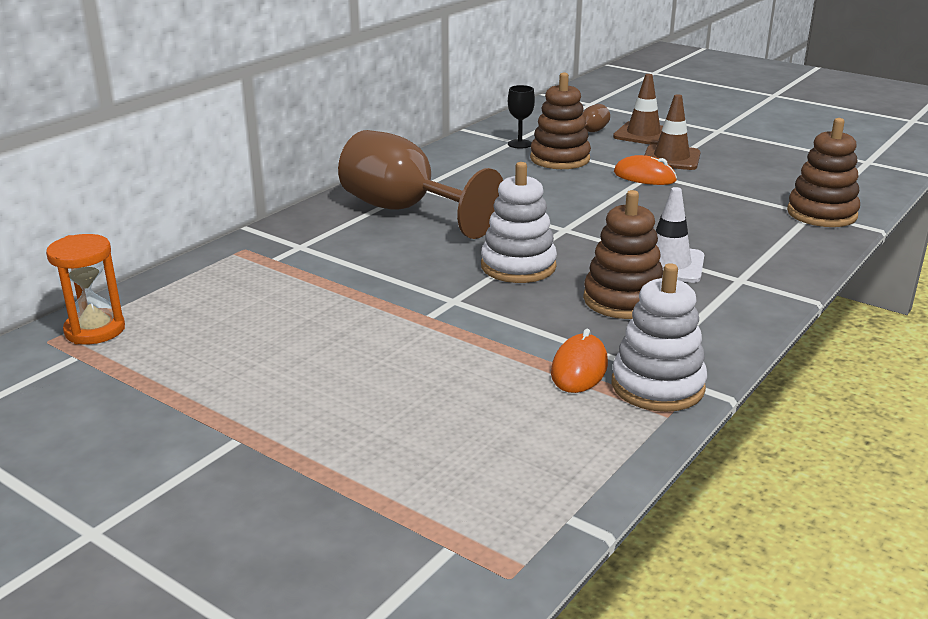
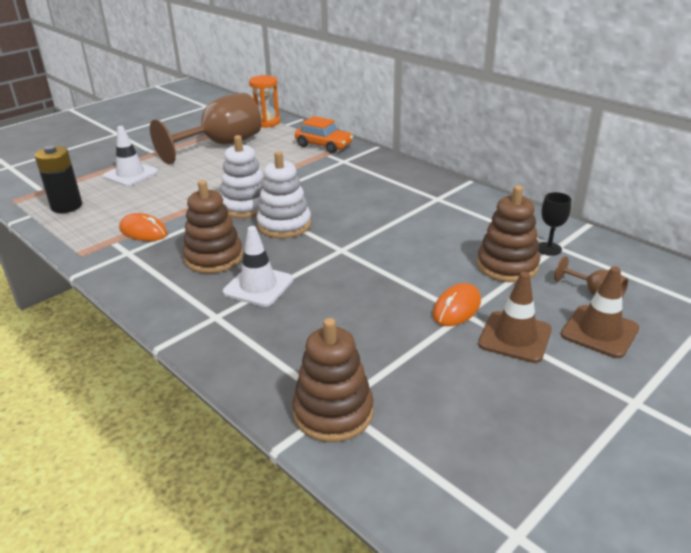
camera: 100 degrees right, 5 degrees up
brown goblet [338,130,503,239] -> brown goblet moved to [150,93,262,165]
white stacking toy [612,263,707,412] -> white stacking toy moved to [220,135,263,218]
none -> black battery [35,145,82,213]
none -> white traffic cone [103,126,158,186]
none -> orange car [295,116,353,153]

